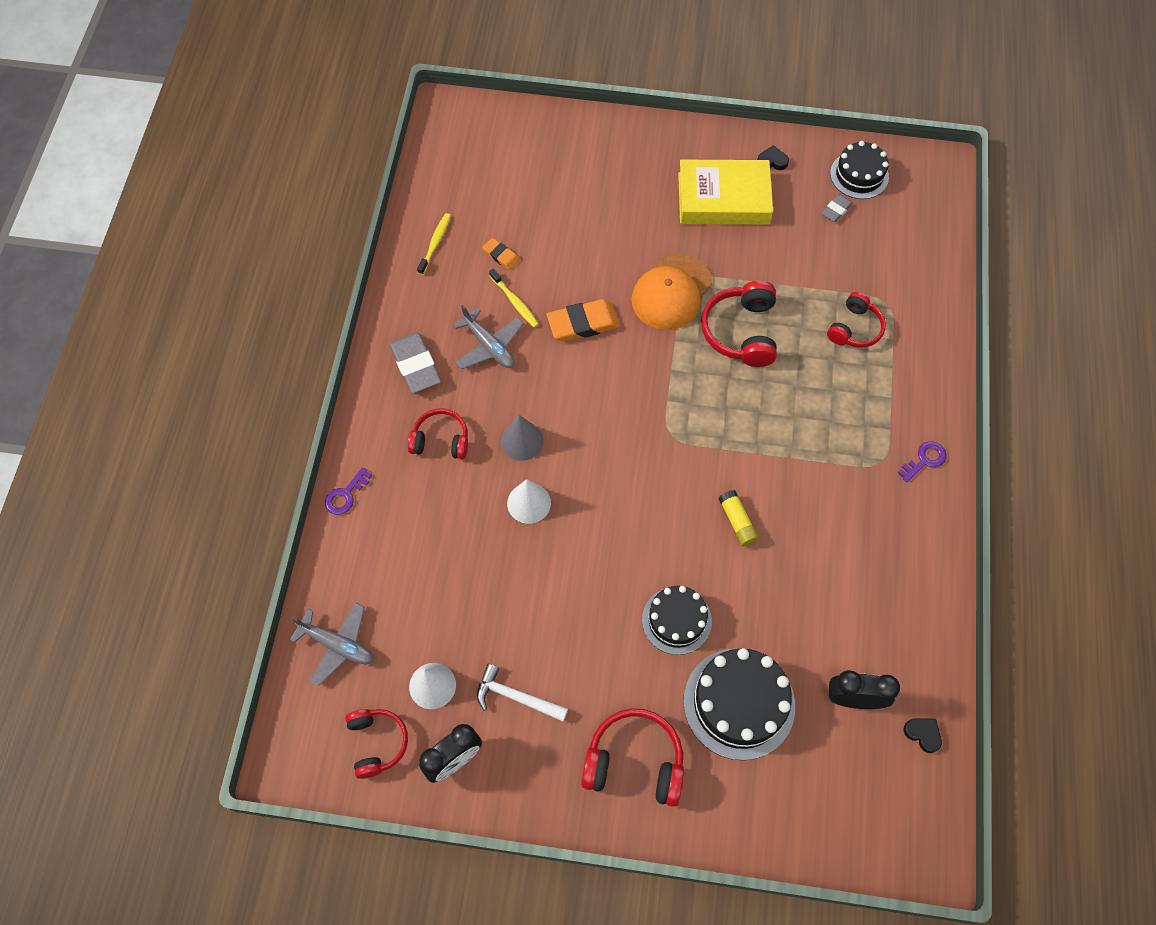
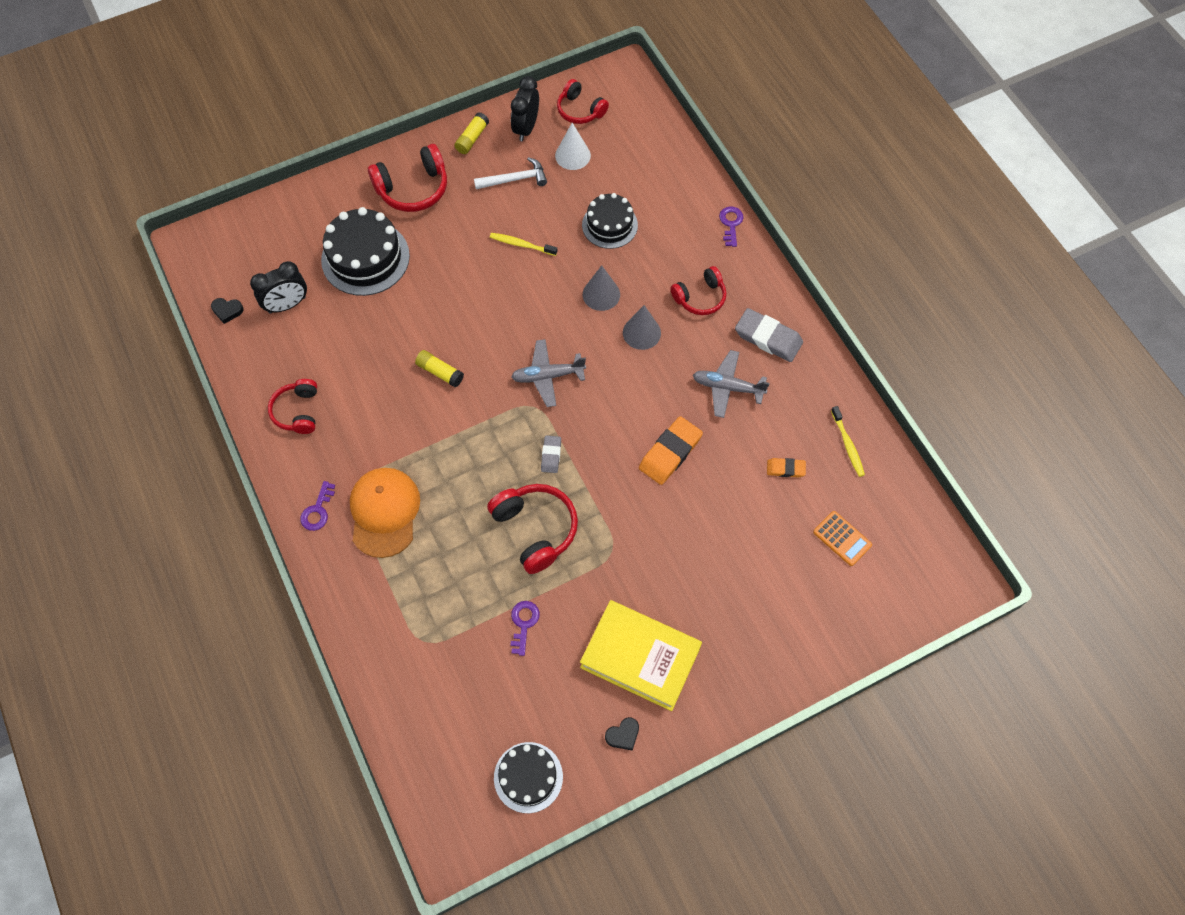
camera: 145 degrees right, 0 degrees up
grey plane [290,602,373,686] -> grey plane moved to [511,339,586,407]
yellow toothbrush [489,268,539,327] -> yellow toothbrush moved to [490,233,557,256]
white cone [507,479,551,524] -> grey cone [583,265,620,311]
orange cap [631,253,712,330] -> orange cap moved to [350,468,420,558]
black cake [642,586,712,655] -> black cake moved to [582,193,638,249]
yellow book [678,160,773,224] -> yellow book turned 60 degrees clockwise [580,600,702,711]
grey eraser [821,194,853,222] -> grey eraser moved to [541,435,561,473]
red headphones [827,292,886,348] -> red headphones moved to [268,379,317,434]
none -> yellow glue stick [454,112,489,154]
none -> purple key [511,601,540,656]
none -> orange calculator [813,511,872,566]

